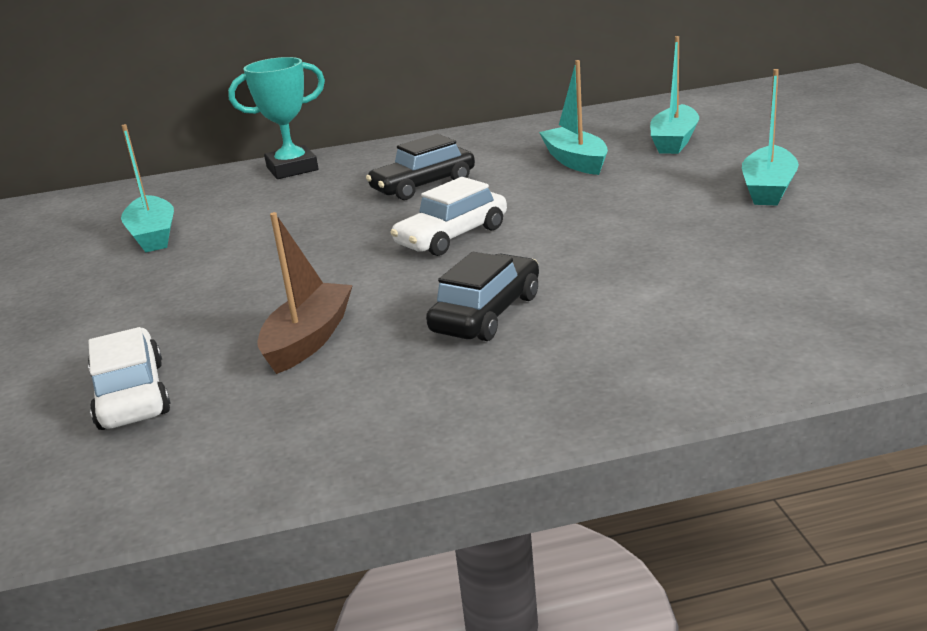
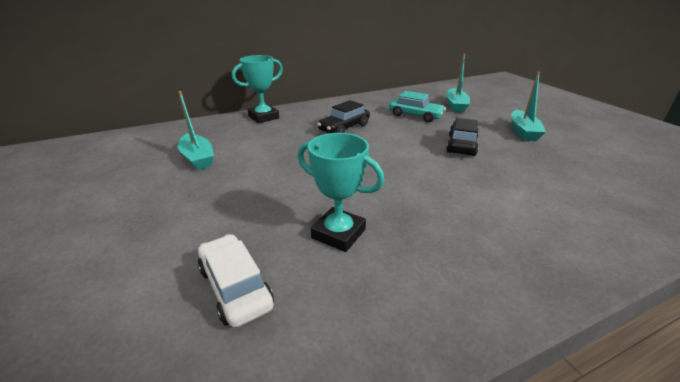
camera: 15 degrees left, 5 degrees up
brown boat [257,212,353,374] -> turquoise trophy [298,133,385,252]
white car [390,177,507,256] -> none
black car [426,252,539,341] -> black car moved to [446,118,479,156]
turquoise boat [539,60,608,175] -> turquoise car [389,91,446,122]

